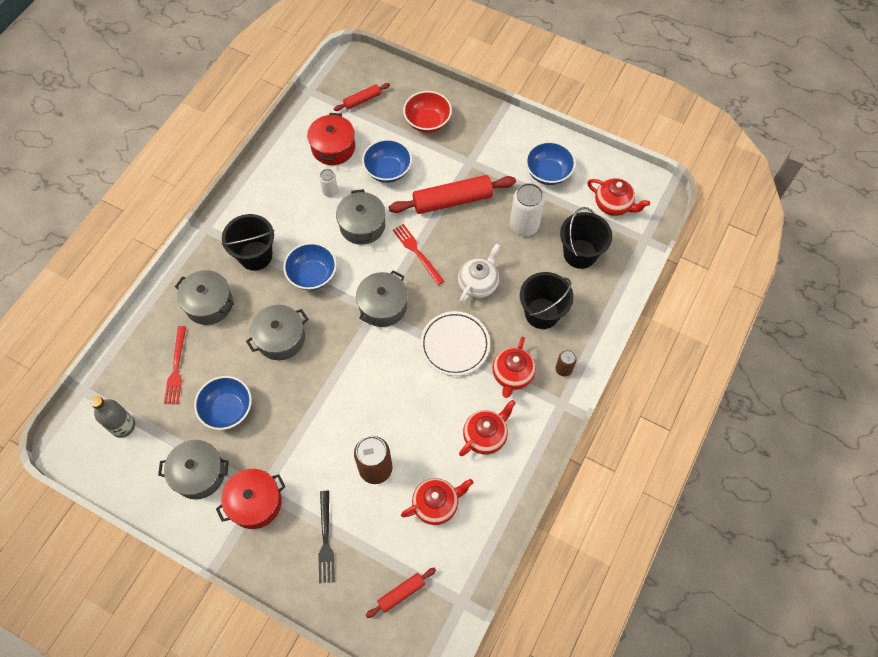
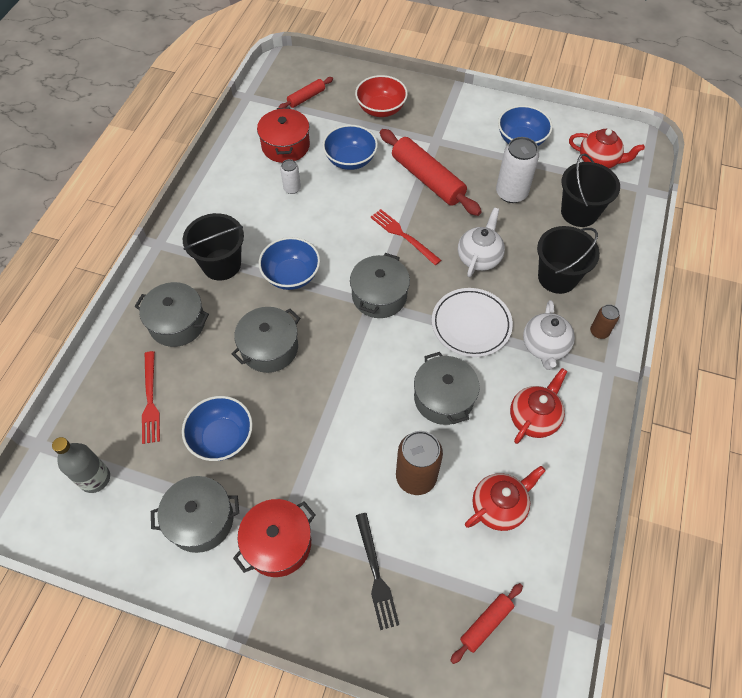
camera: 10 degrees left, 5 degrees down
grey pot [336,189,385,245] -> grey pot moved to [414,352,480,425]
red rolling pin [389,175,516,214] -> red rolling pin turned 75 degrees clockwise [380,129,482,216]
red teapot [493,337,536,398] -> white teapot [523,300,575,370]

